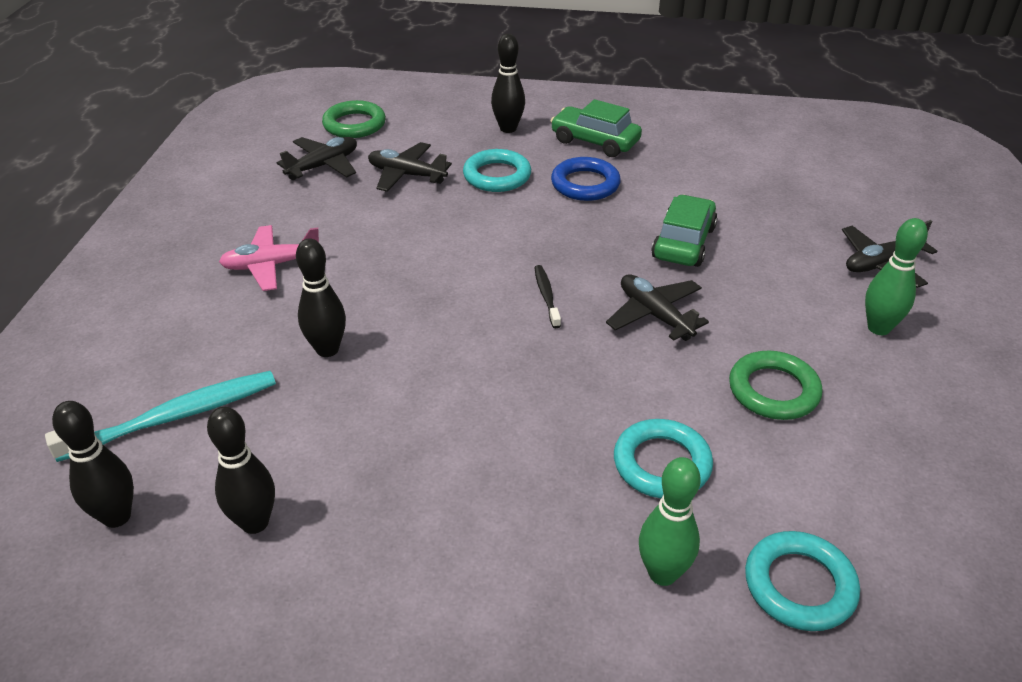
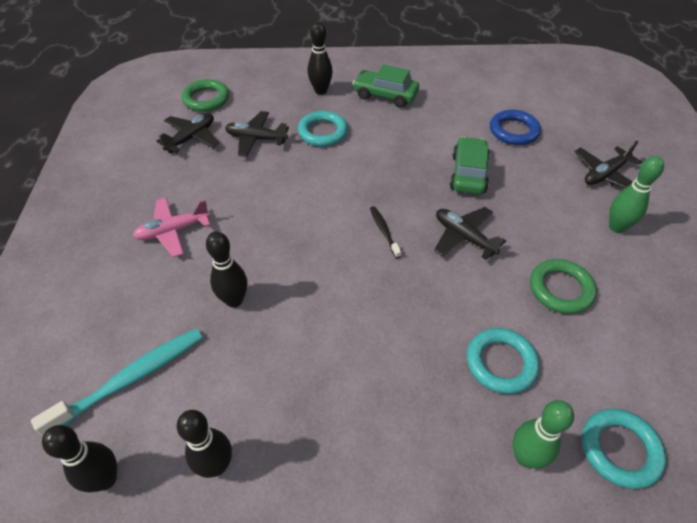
camera: 10 degrees left, 10 degrees up
blue ring [551,157,621,201] -> blue ring moved to [490,110,541,145]

